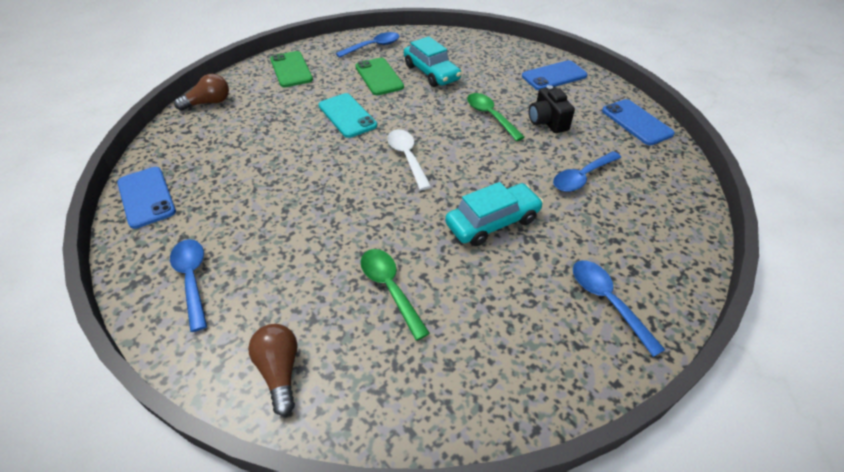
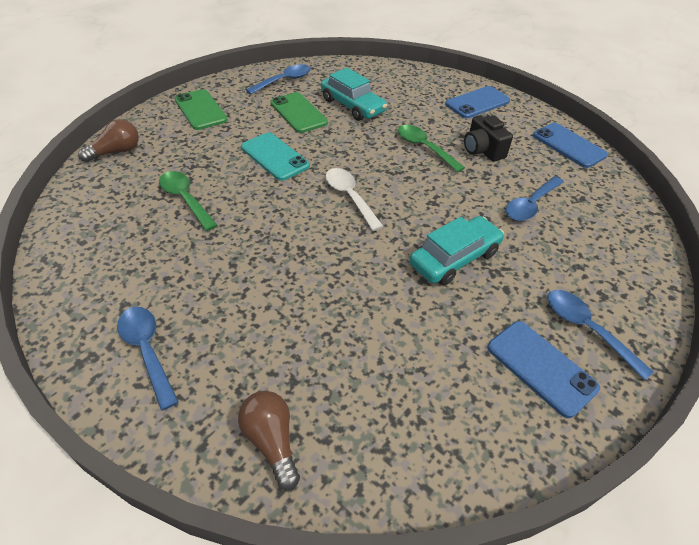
camera: 10 degrees left, 0 degrees up
blue phone [117,167,176,229] -> blue phone moved to [488,321,600,418]
green spoon [361,249,430,341] -> green spoon moved to [159,171,218,231]

